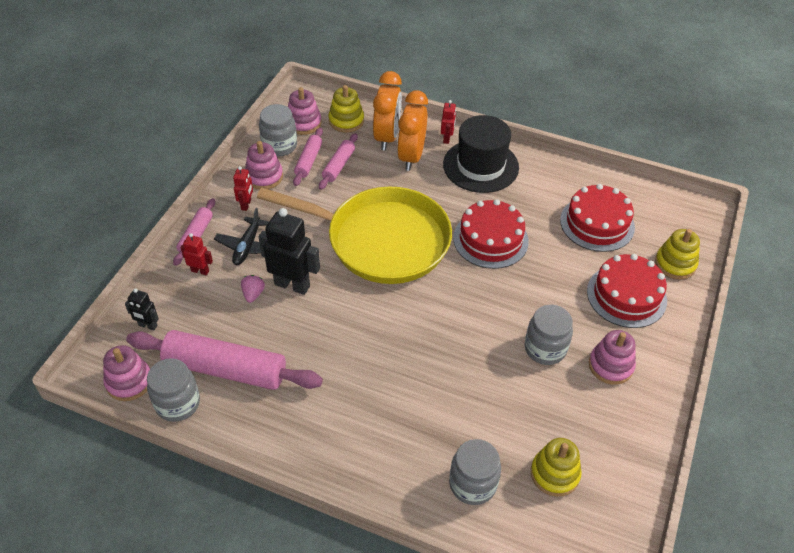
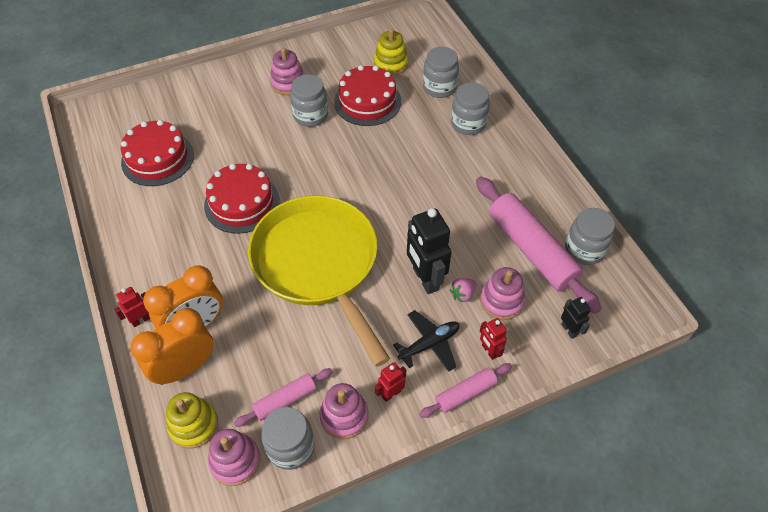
camera: 135 degrees left, 5 degrees up
pink stacking toy [103,345,150,401] -> pink stacking toy moved to [480,267,525,320]
pink rolling pin [319,133,358,190] -> none
black hat [443,115,519,193] -> none
red cake [587,254,667,328] -> red cake moved to [334,65,401,126]
yellow stacking toy [655,229,700,279] -> none
none -> grey jar [451,82,490,135]

